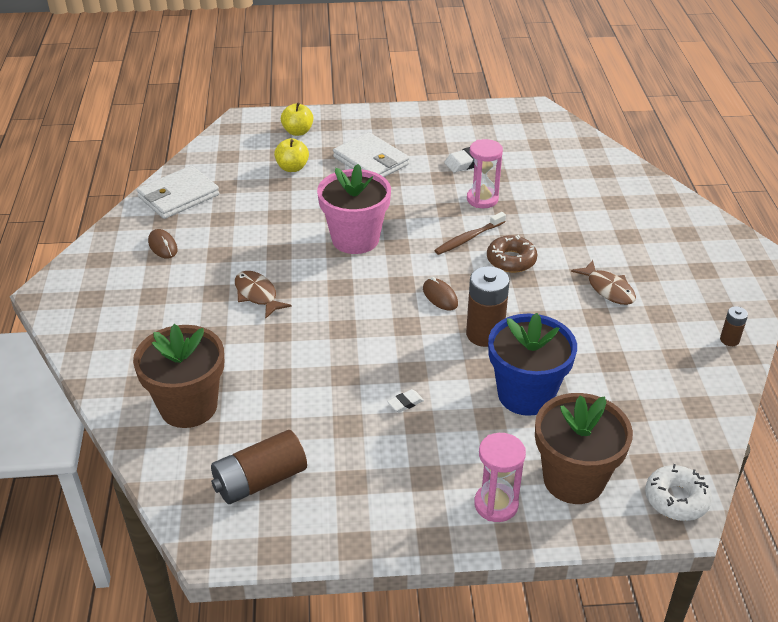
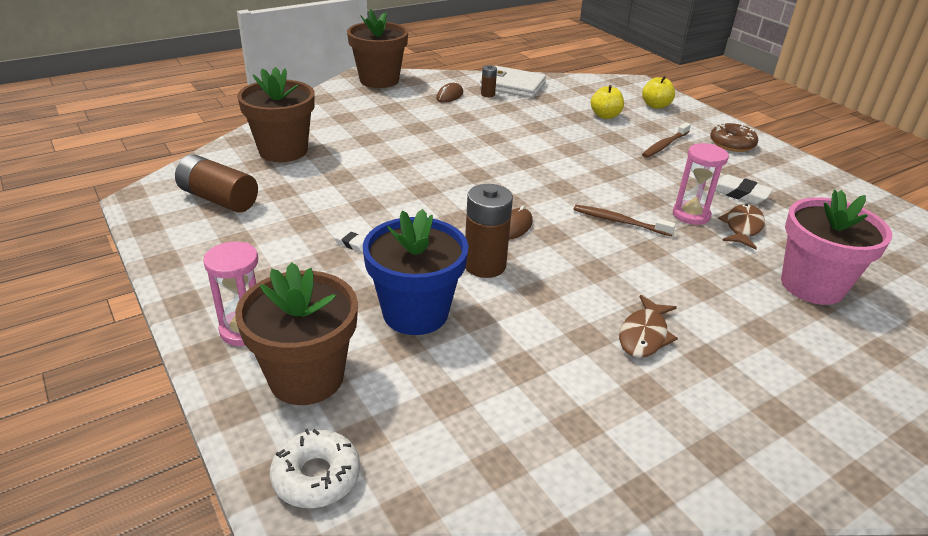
camera: 60 degrees right, 5 degrees down
brown fish [235,271,292,318] -> brown fish moved to [718,204,765,250]
pink flower pot [317,164,391,254] -> pink flower pot moved to [781,189,892,305]
white wallet [333,132,409,177] -> brown toothbrush [642,122,691,158]
brown donut [487,235,537,273] -> brown donut moved to [710,123,758,152]
brown battery [720,306,748,346] -> brown battery moved to [481,65,497,97]
none -> brown flower pot [347,9,408,88]

